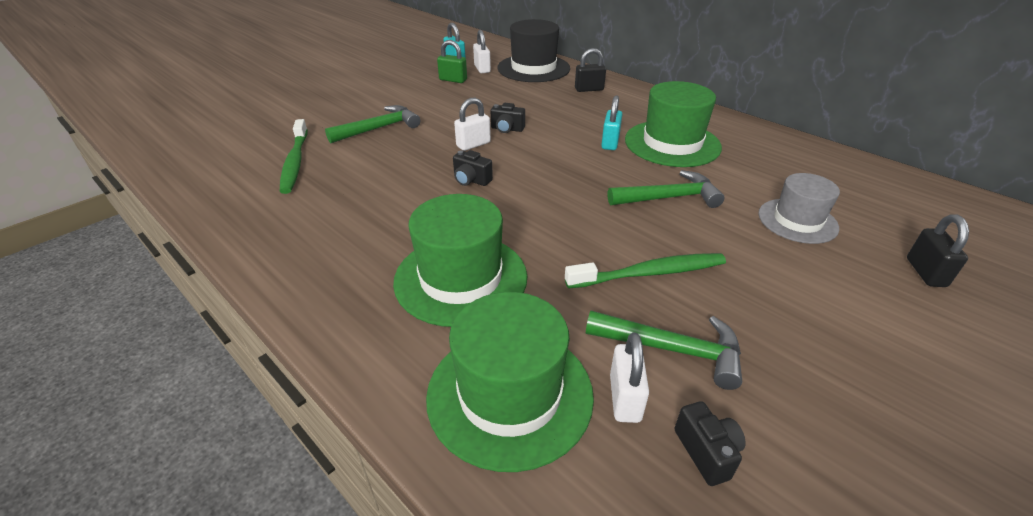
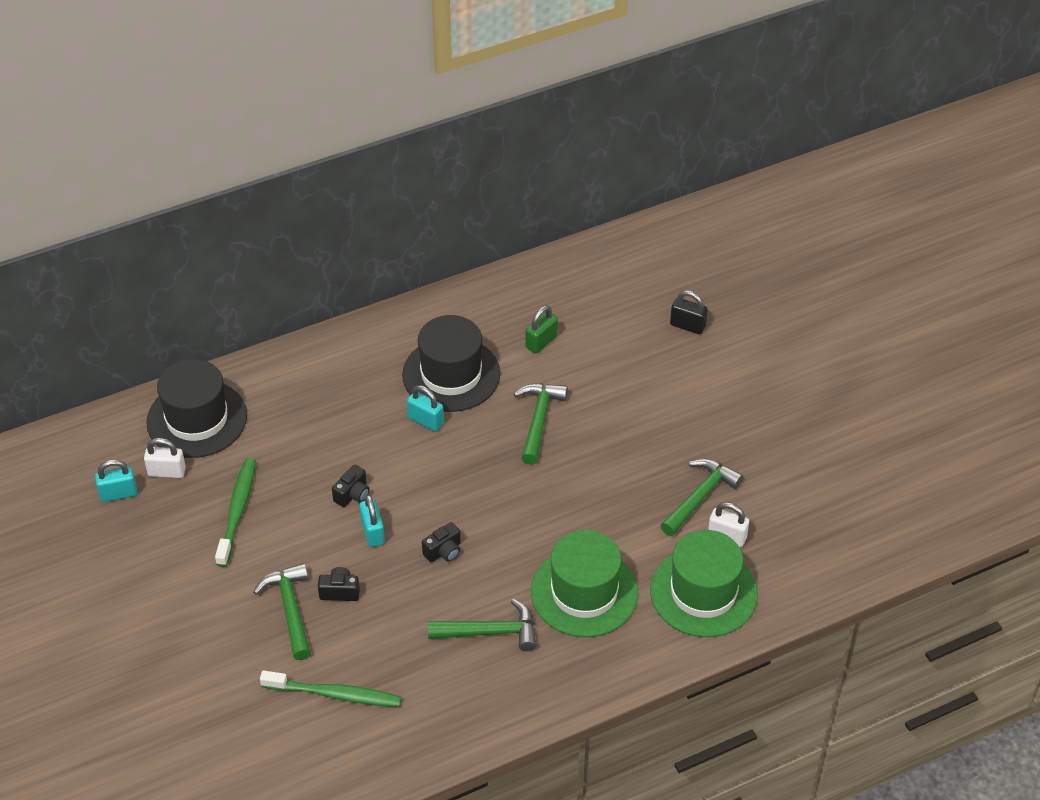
camera: 70 degrees left, 10 degrees up
green padlock [437,40,467,83] -> green padlock moved to [525,305,558,354]
white padlock [454,98,491,151] -> turquoise padlock [359,494,385,547]
green toothbrush [565,253,726,289] -> green toothbrush moved to [215,458,256,567]
black padlock [575,48,606,92] -> none
green hat [625,81,722,167] -> black hat [402,315,501,412]
black camera [674,401,746,486] -> black camera moved to [318,567,360,601]
grey hat [758,173,840,244] -> none
none -> green hammer [428,599,536,651]

